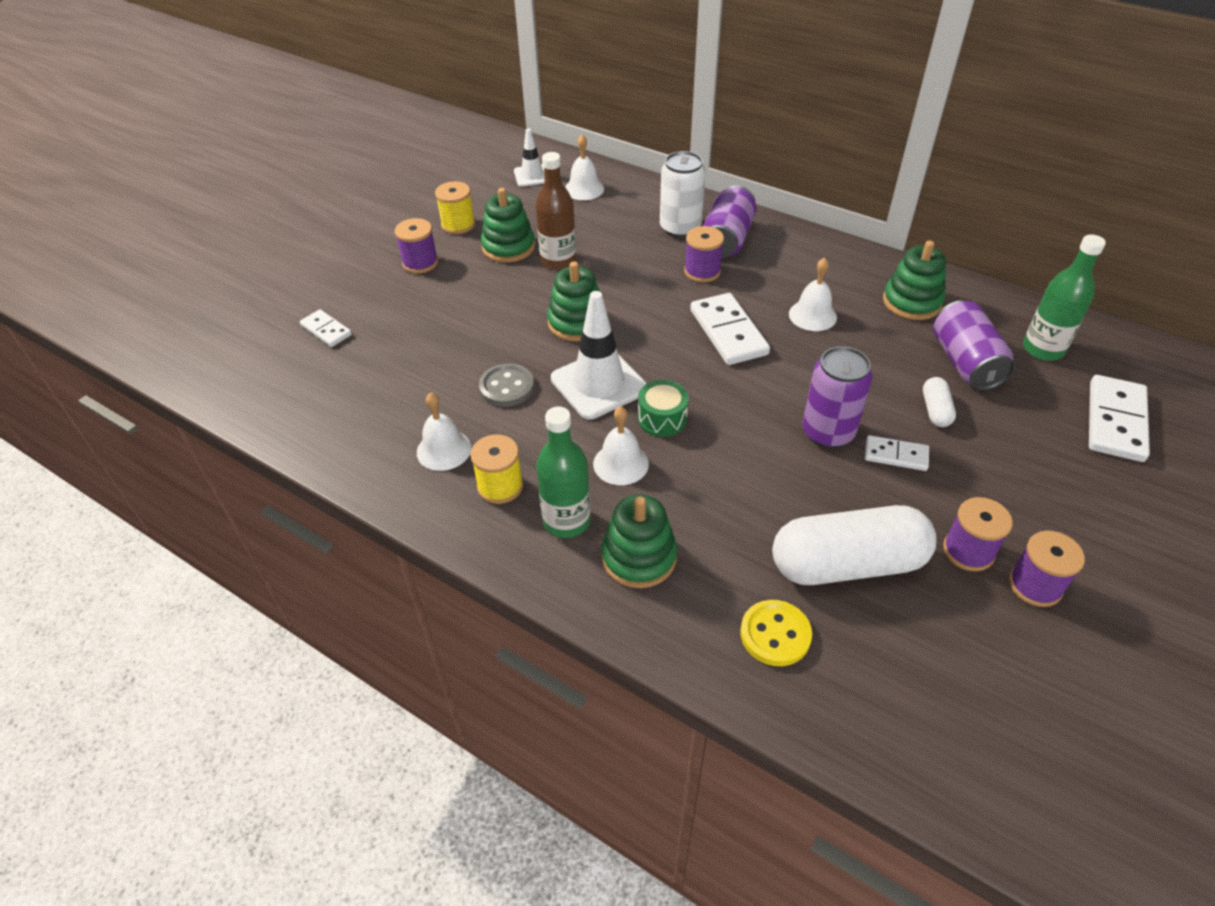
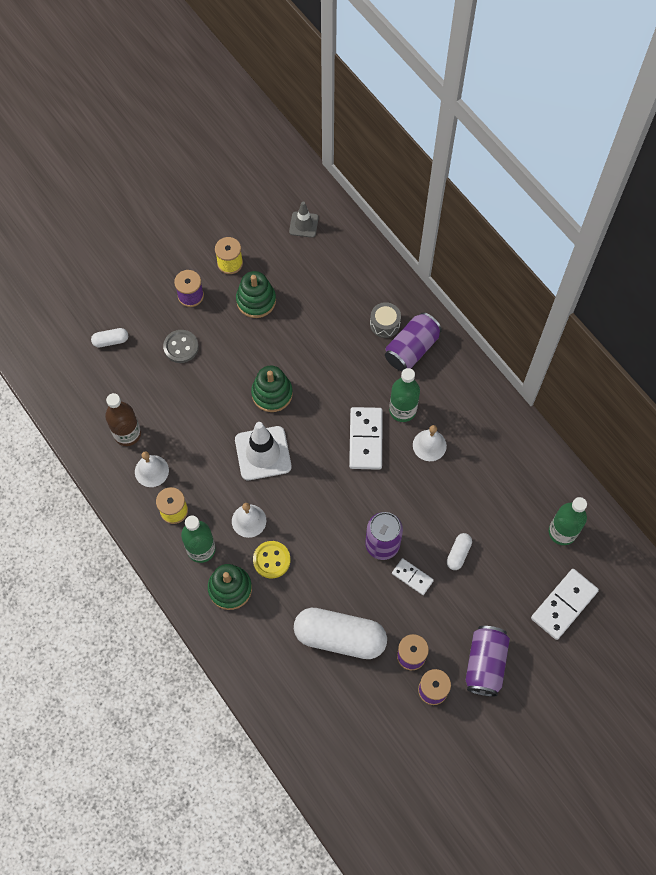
camera: 20 degrees right, 20 degrees up
white domino [300,309,352,347] -> white capsule [91,328,128,347]
grey button [479,364,534,407] -> grey button moved to [163,330,199,363]
white traffic cone [514,129,545,187] -> grey traffic cone [289,201,319,238]
brown bottle [536,152,576,270] -> brown bottle moved to [105,393,141,446]
white bell [565,134,604,200] -> none
green drum [638,380,689,437] -> none
white can [660,151,706,238] -> grey drum [370,302,401,338]
purple spool [684,226,724,283] -> none
yellow button [740,600,812,666] -> yellow button moved to [253,541,290,578]
green stacking toy [883,241,946,320] -> none
purple can [933,300,1015,390] -> purple can moved to [466,626,510,697]
none -> green bottle [389,368,420,422]

